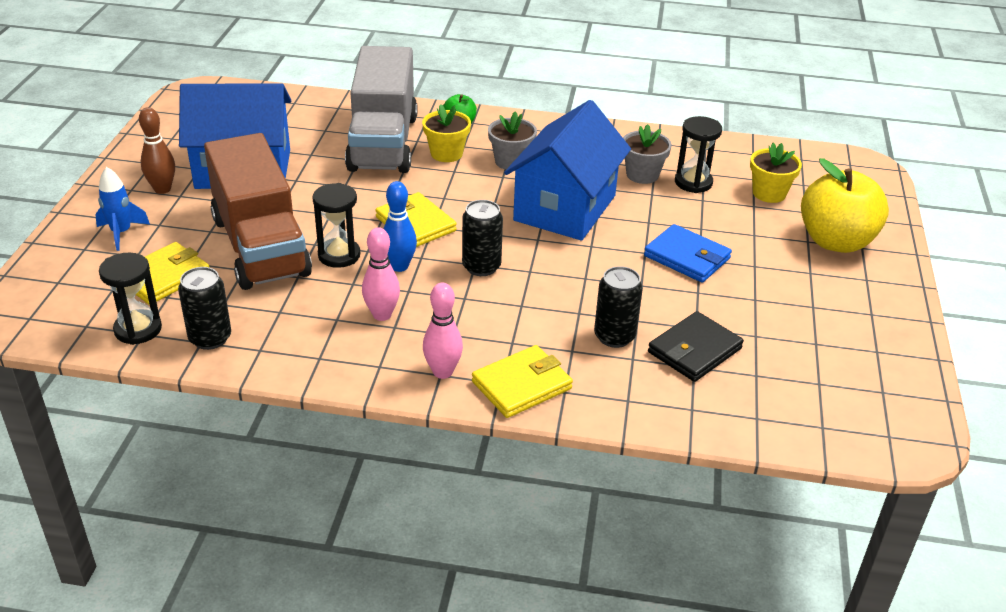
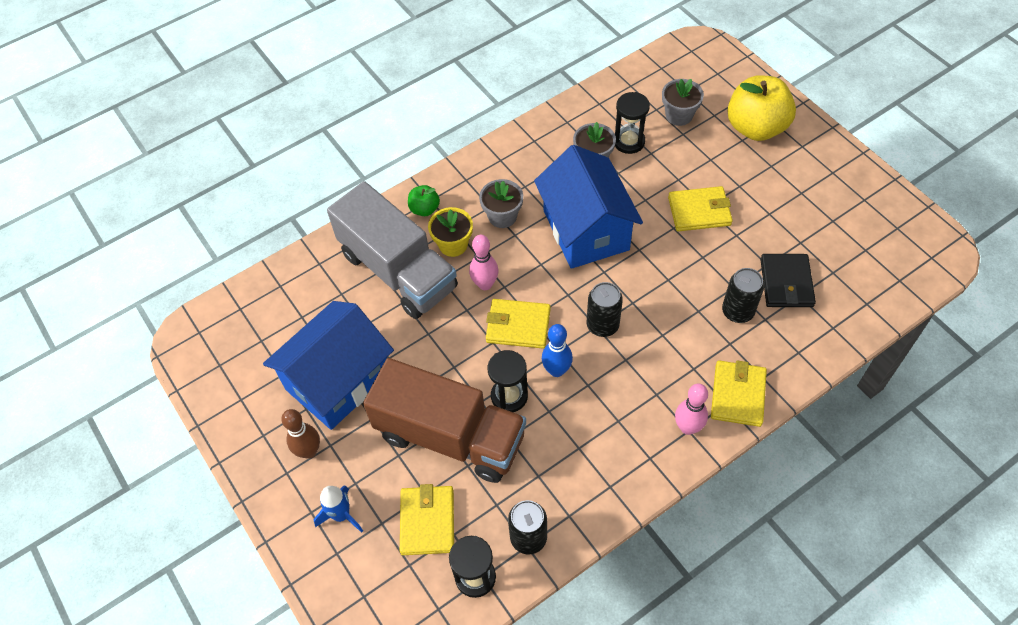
camera: 40 degrees left, 20 degrees up
pink bowling pin [362,227,400,321] -> pink bowling pin moved to [469,235,499,290]
blue wallet [644,224,732,283] -> yellow wallet [668,186,733,231]
yellow flower pot [750,143,802,203] -> grey flower pot [662,79,704,126]

